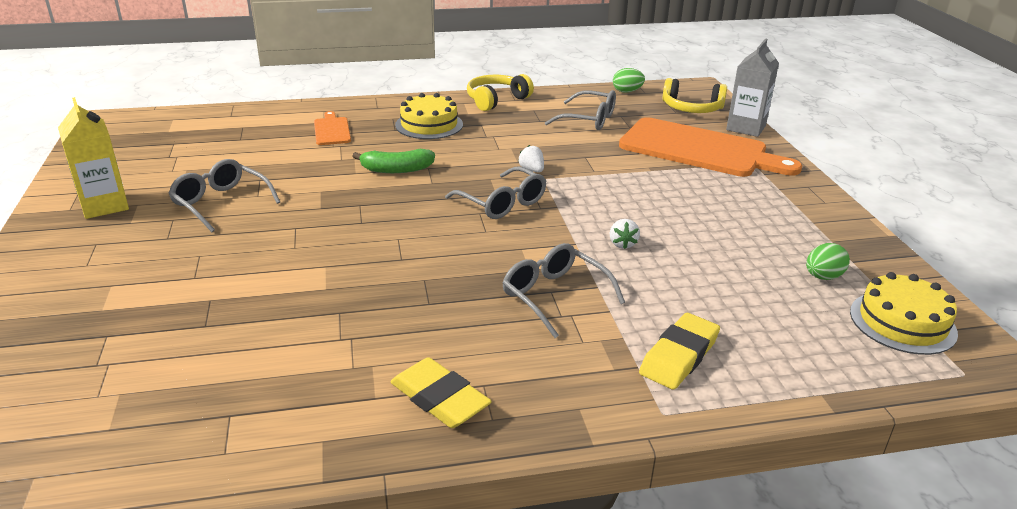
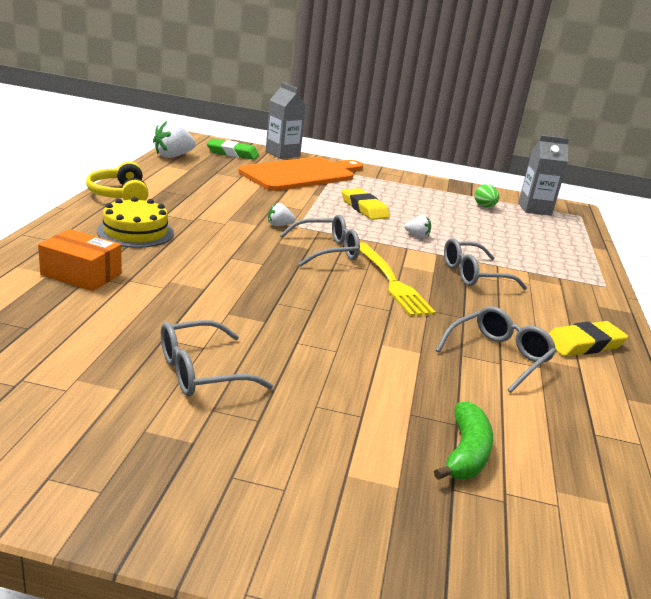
camera: 70 degrees left, 5 degrees down
yellow carton [58,97,129,219] -> none
orange cutting board [314,111,351,145] -> orange box [38,229,122,291]
green banana [352,149,435,173] -> green banana moved to [434,401,493,480]
grey glasses [545,90,616,130] -> grey glasses moved to [436,306,557,393]
green egg [613,68,645,93] -> white strawberry [153,120,196,158]
yellow eraser [639,313,720,390] -> yellow eraser moved to [342,188,390,220]
yellow headphones [663,78,727,113] -> green eraser [206,139,259,160]
yellow cake [850,272,958,355] -> grey carton [518,135,569,216]
none -> yellow fork [360,242,436,317]

